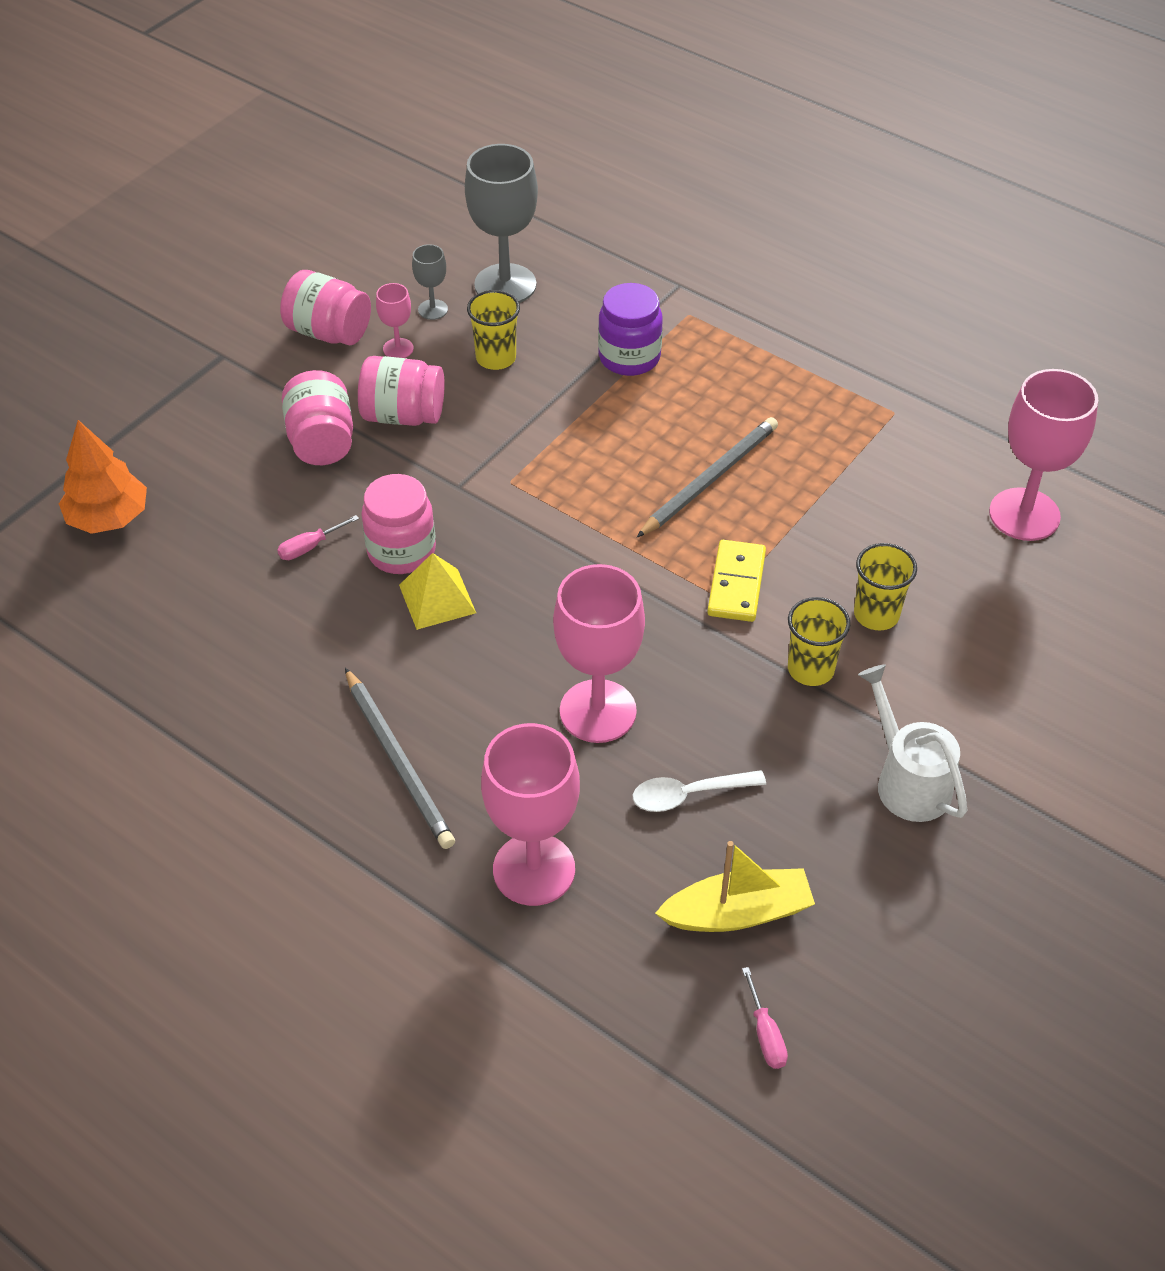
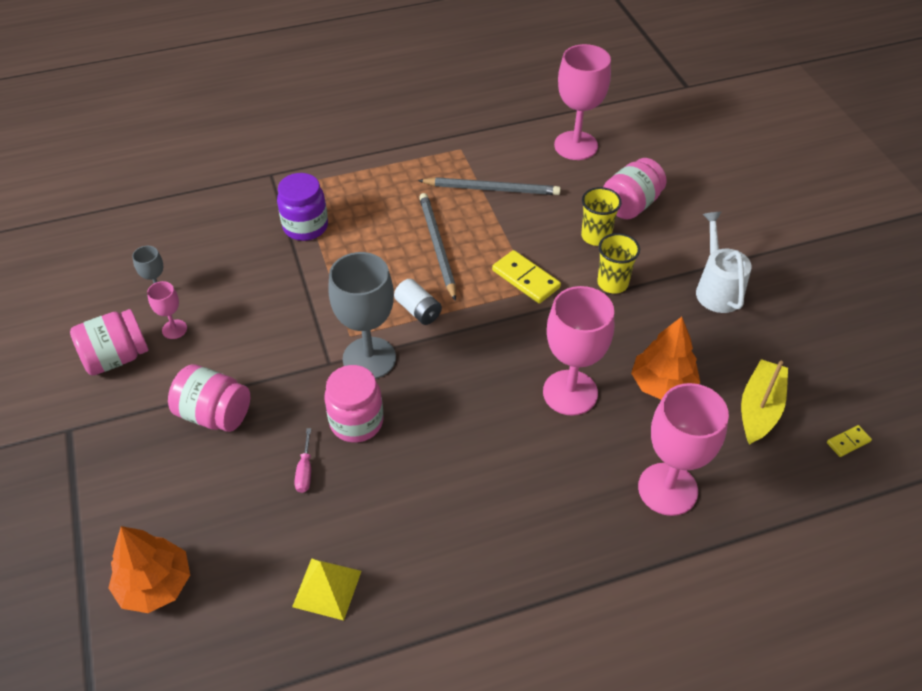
camera: 55 degrees left, 0 degrees up
grey pencil [345,668,455,849] -> grey pencil moved to [418,177,561,195]
pink jar [358,356,445,426] -> pink jar moved to [603,158,666,219]
yellow pyramid [399,553,476,630] -> yellow pyramid moved to [292,558,361,621]
grey goblet [465,144,538,303] -> grey goblet moved to [328,252,396,379]
yellow cup [467,290,520,370] -> none
white spoon [633,770,766,812] -> orange tree [631,317,700,400]
pink screwdriver [742,967,788,1069] -> yellow domino [827,425,872,457]
white watering can [858,664,967,822] -> white watering can turned 75 degrees clockwise [696,212,751,313]
none -> white battery [394,279,442,325]

